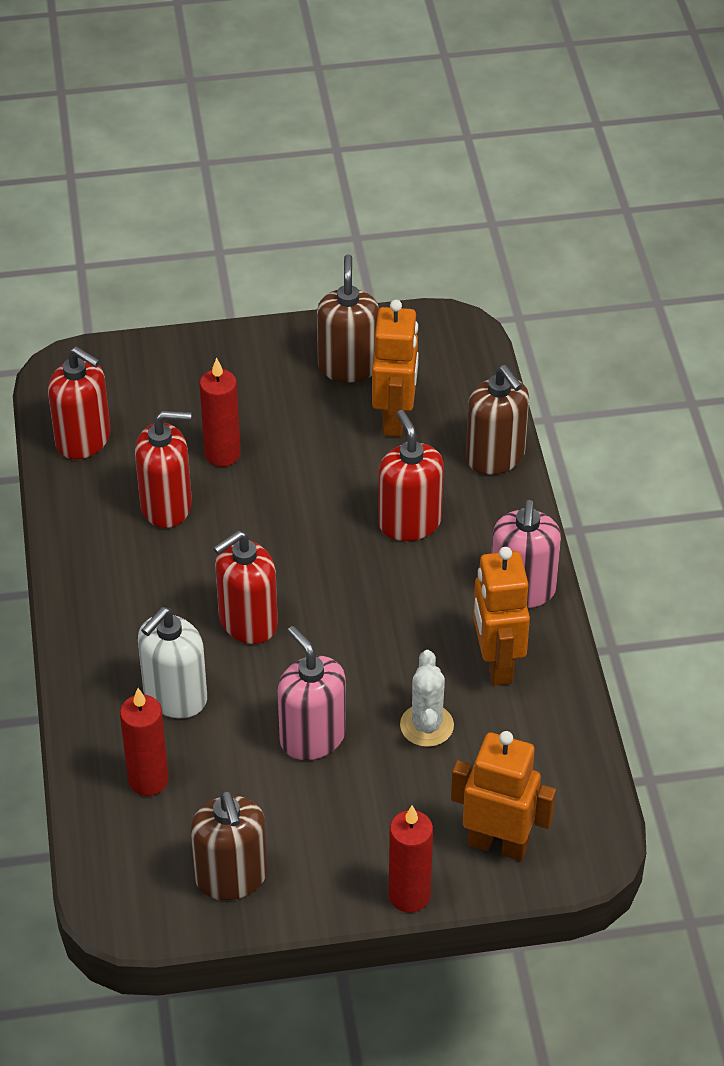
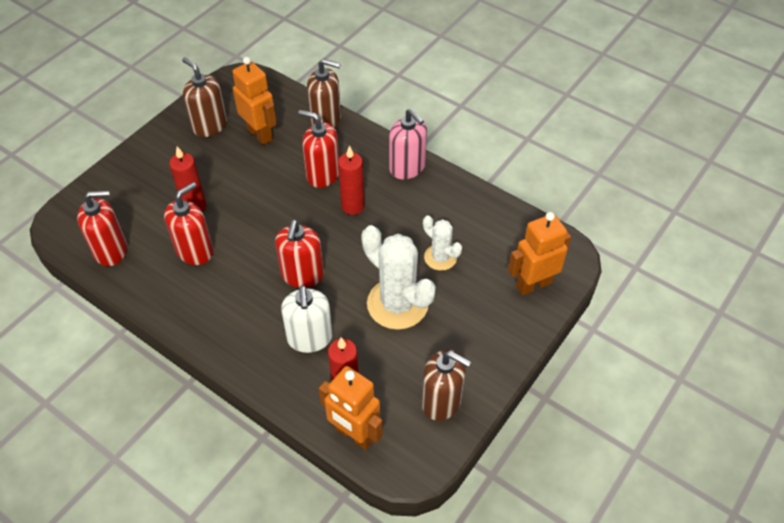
camera: 45 degrees left, 5 degrees up
pink soap dispenser [278,626,346,760] -> white cactus [361,225,436,330]
red candle [389,806,433,912] -> red candle moved to [338,145,365,215]
orange robot [473,547,530,686] -> orange robot moved to [319,366,383,450]

